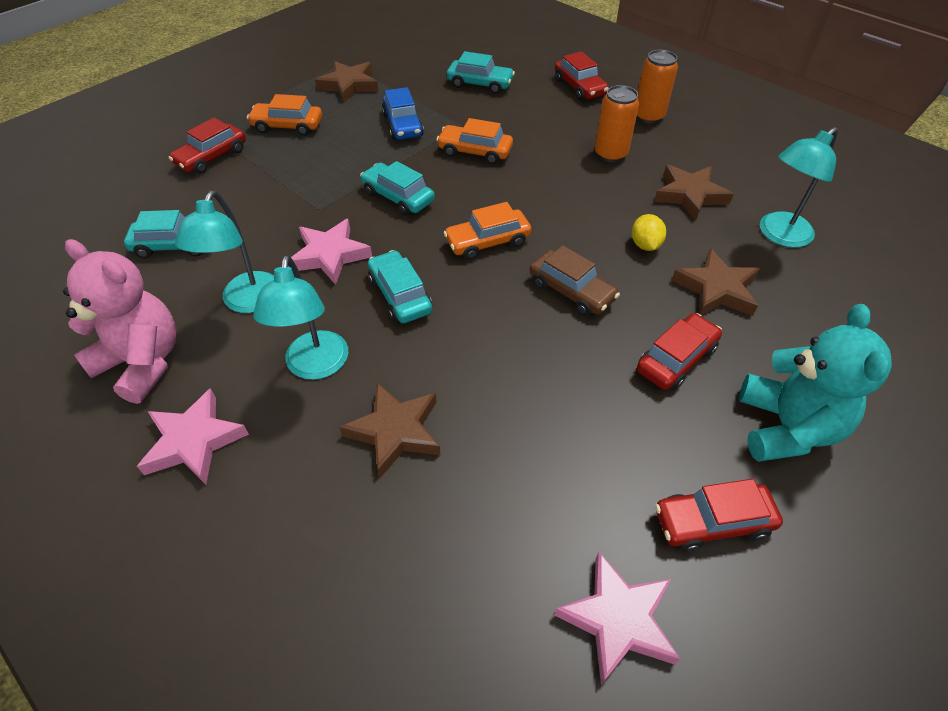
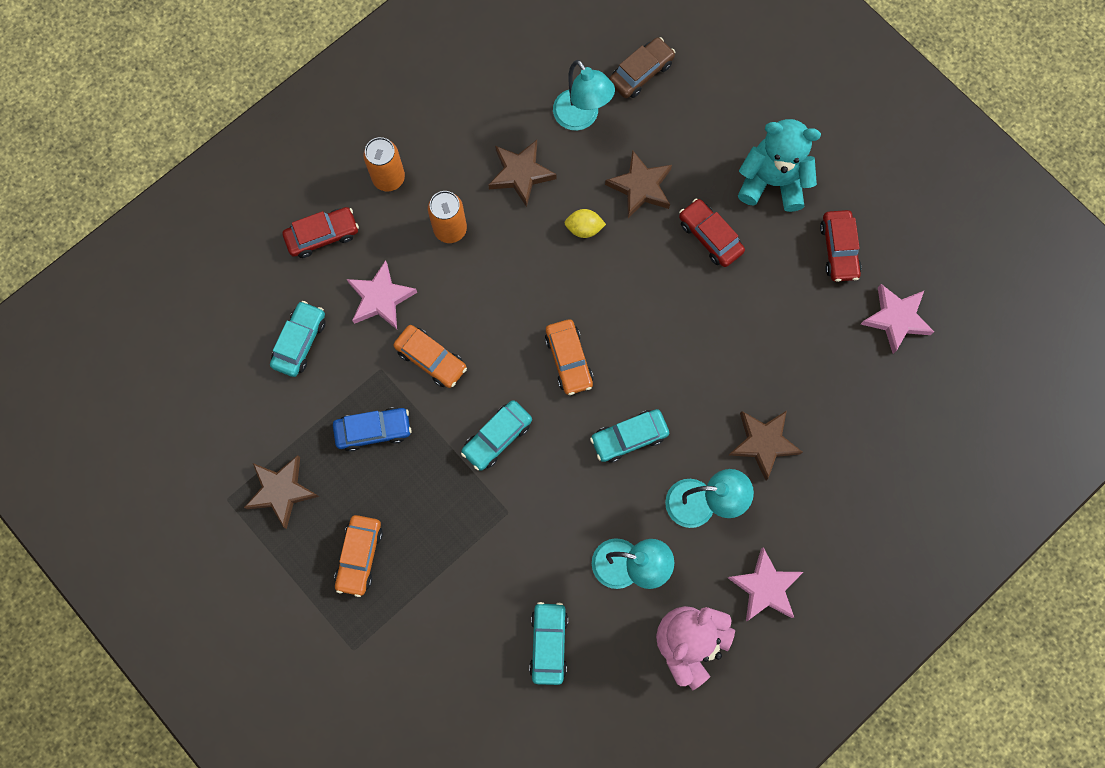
camera: 85 degrees left, 25 degrees up
red car [169,117,246,174] -> none
pink star [291,219,372,285] -> pink star moved to [347,260,417,329]
orange car [436,118,513,164] -> orange car turned 75 degrees counterclockwise [393,325,467,388]
brown car [530,245,620,316] -> brown car moved to [609,37,675,98]

